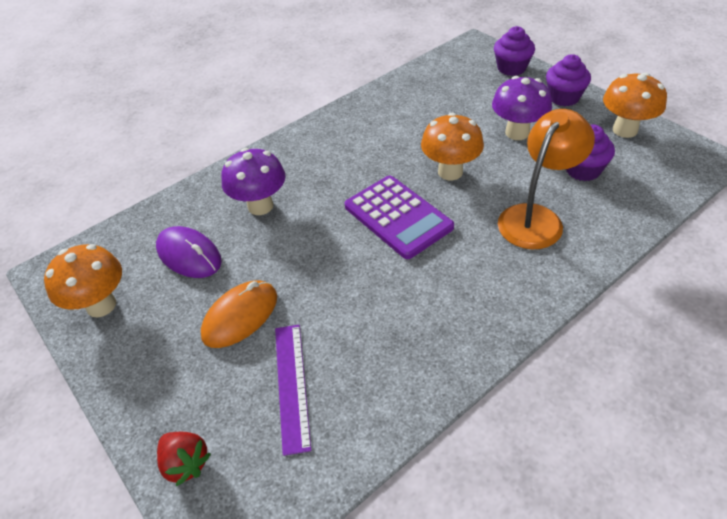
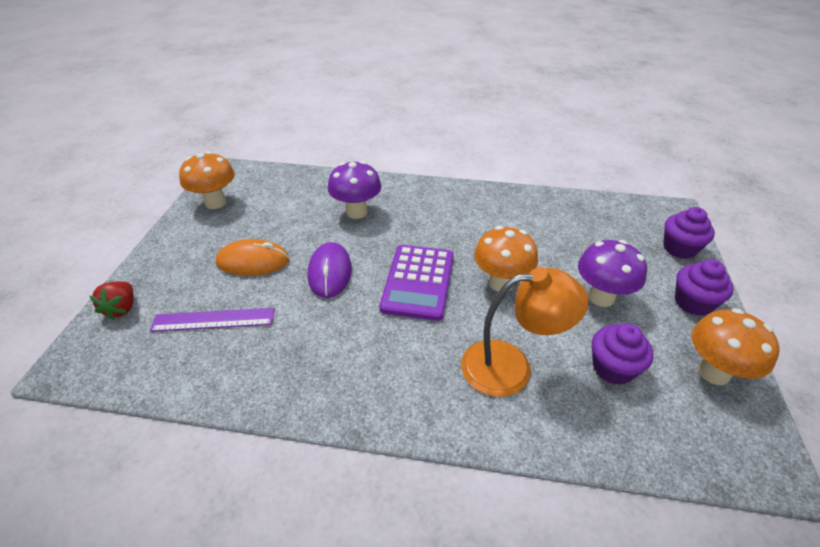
camera: 45 degrees right, 5 degrees down
purple mouse [156,226,222,278] -> purple mouse moved to [308,242,352,298]
purple ruler [275,325,311,456] -> purple ruler turned 45 degrees clockwise [150,308,275,332]

